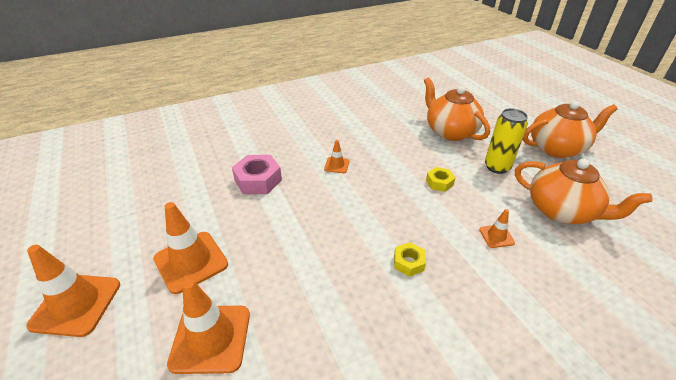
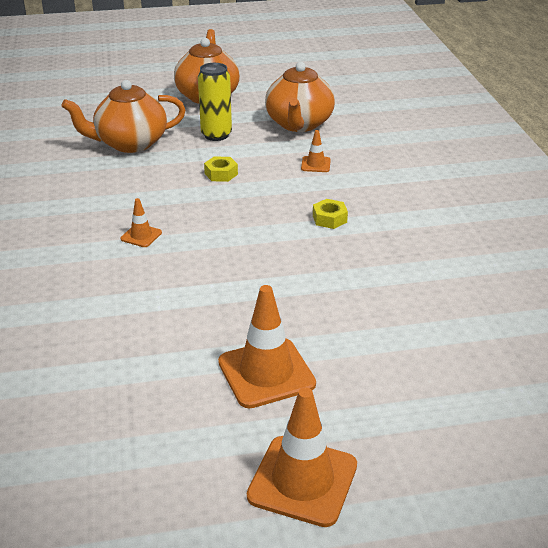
camera: 75 degrees left, 5 degrees down
orange traffic cone [167,279,250,374] -> none
pink nut [232,155,282,194] -> none
orange teapot [515,159,652,224] -> orange teapot turned 135 degrees clockwise [265,62,335,132]

